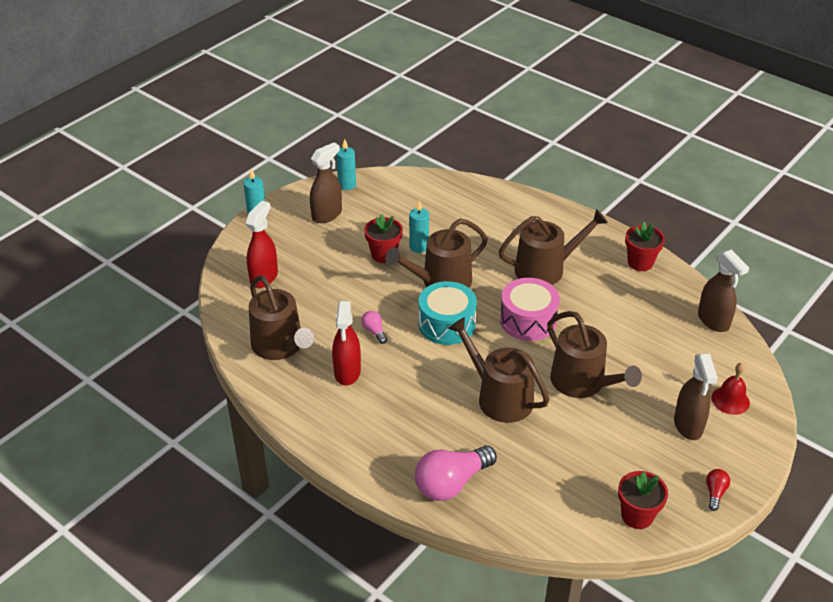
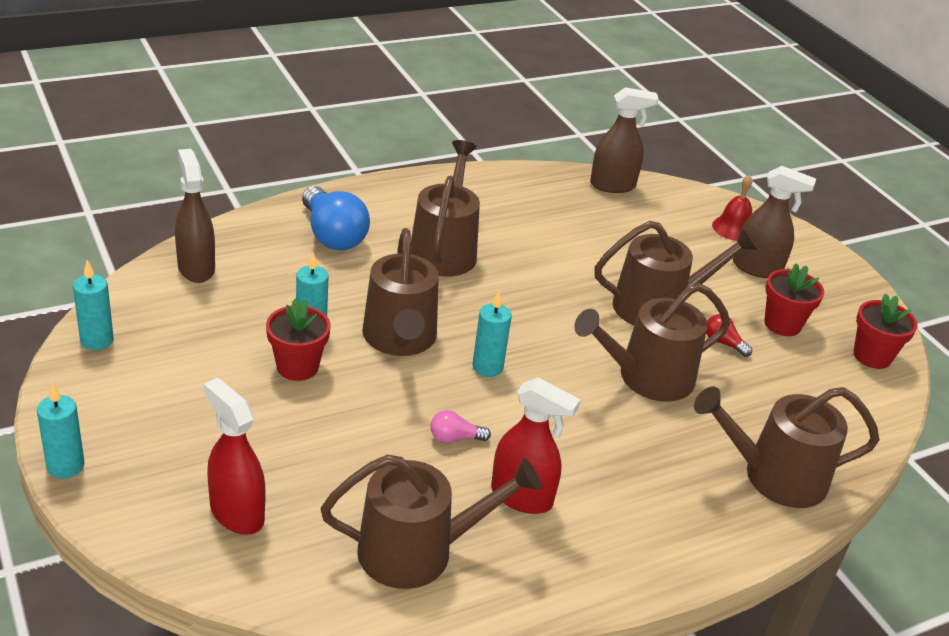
camera: 70 degrees left, 5 degrees down
brown spray bottle [310,142,342,223] -> brown spray bottle moved to [175,149,215,283]
pink light bulb [415,445,497,501] -> brown watering can [694,387,880,508]
turquoise drum [419,281,477,345] -> turquoise candle [472,291,512,377]
pink drum [500,278,560,341] -> none
red flower pot [625,222,665,271] -> red flower pot moved to [764,263,824,336]
red light bulb [706,469,730,511] -> red light bulb moved to [706,314,752,357]
none -> blue light bulb [302,186,370,250]

